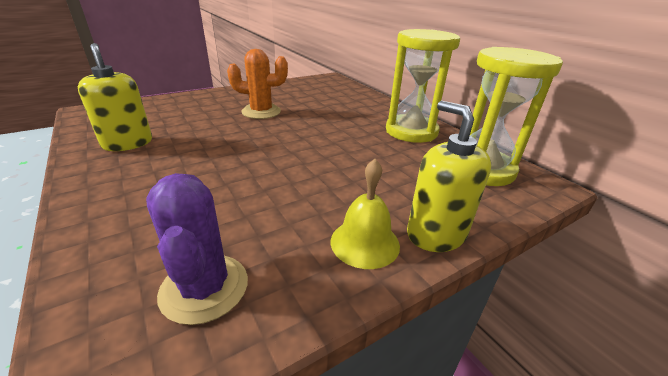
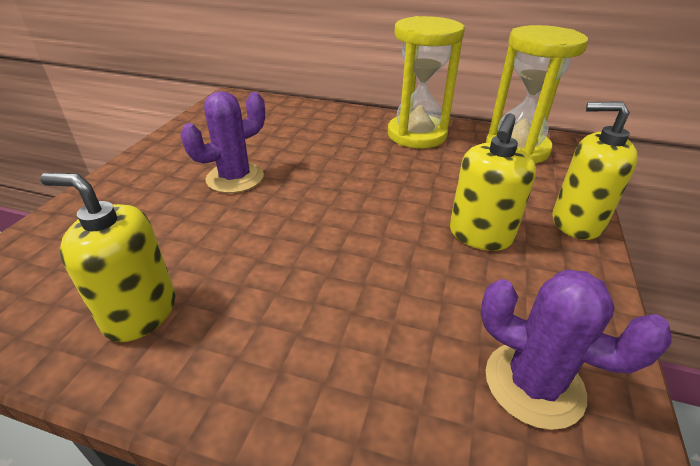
camera: 40 degrees left, 5 degrees up
orange cactus [227,49,288,119] -> purple cactus [181,91,265,193]
yellow bell [331,159,400,269] -> none
none -> yellow soap dispenser [450,113,536,251]

